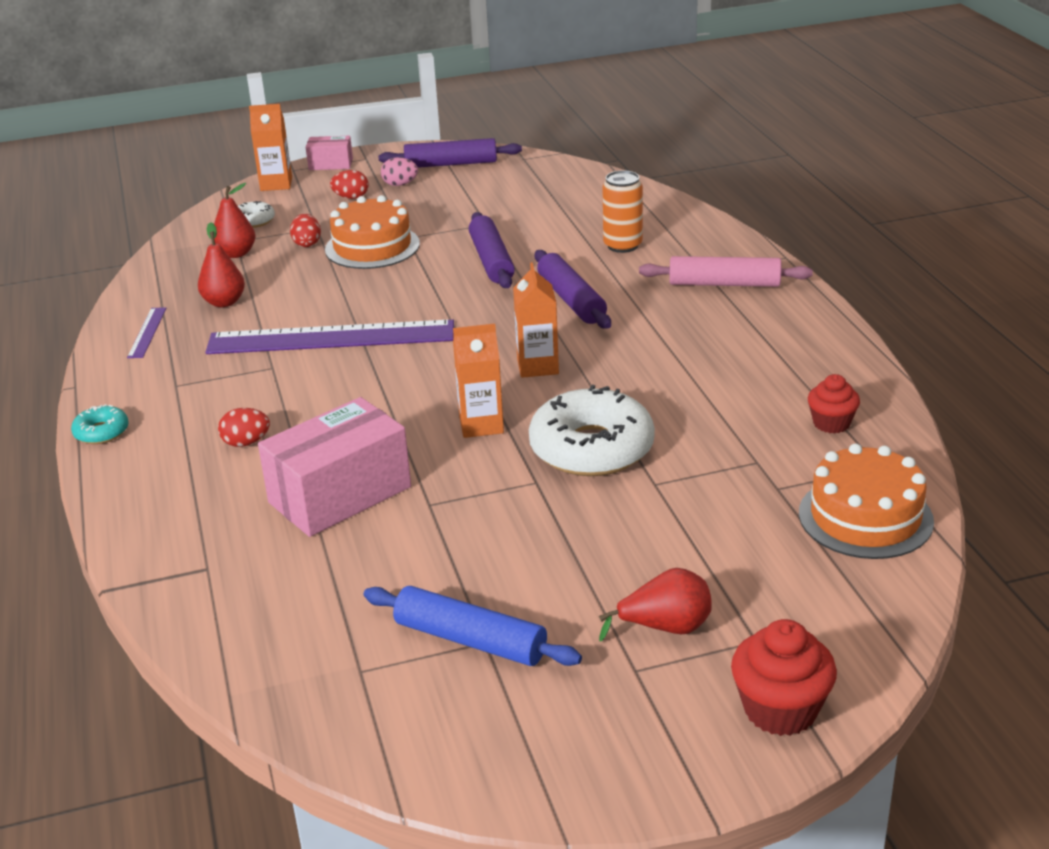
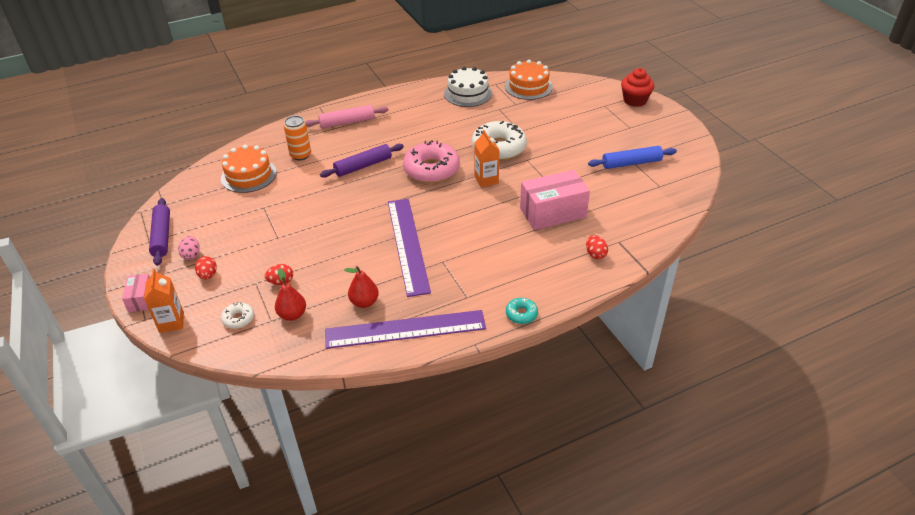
camera: 100 degrees left, 10 degrees up
purple ruler [127,307,166,358] -> purple ruler [325,310,486,349], size x2.42
red egg [218,408,270,447] -> red egg moved to [586,235,608,259]
pink box [258,397,411,537] -> pink box turned 60 degrees counterclockwise [520,170,590,230]
orange cake [325,195,420,269] -> orange cake moved to [221,145,277,193]
blue rolling pin [364,586,582,666] -> blue rolling pin turned 60 degrees clockwise [588,146,677,169]
purple rolling pin [469,212,515,288] -> none
orange carton [513,262,559,378] -> pink donut [403,140,460,183]
red pear [599,568,712,641] -> none
pink rolling pin [639,256,813,287] -> pink rolling pin turned 75 degrees clockwise [306,105,388,128]
red cupcake [808,374,860,434] -> white cake [444,67,492,107]

